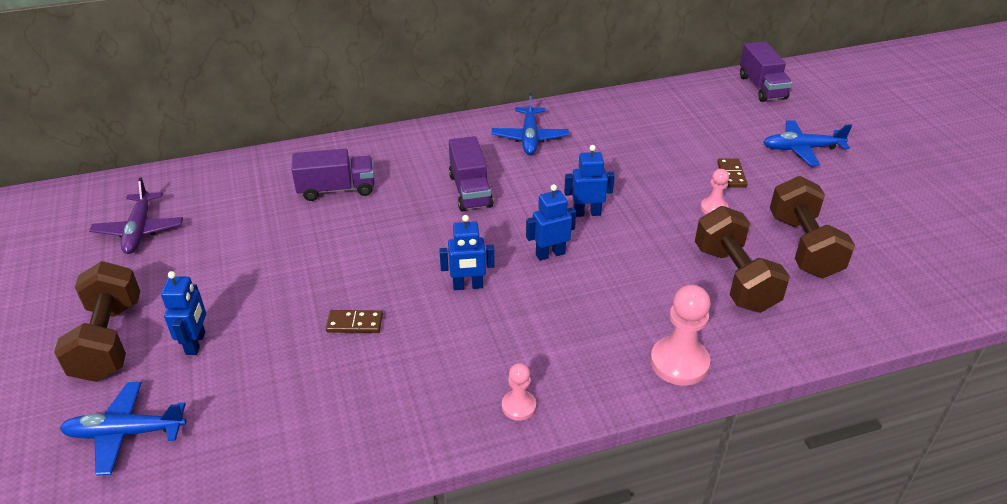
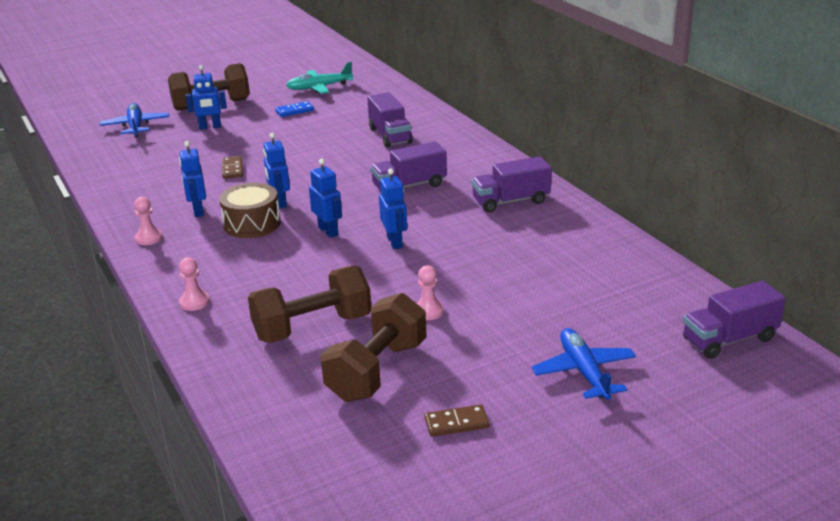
camera: 80 degrees right, 10 degrees down
purple plane [89,177,183,254] -> turquoise plane [286,62,354,94]
blue plane [491,93,569,155] -> purple truck [471,156,552,213]
pink pawn [650,285,711,385] -> pink pawn [179,257,210,311], size x0.57
brown domino [717,158,748,188] -> brown domino moved to [425,404,489,437]
brown dumbbell [770,176,855,278] -> brown dumbbell turned 45 degrees counterclockwise [321,293,427,402]
none -> blue robot [179,141,206,217]
none -> brown drum [219,183,281,238]
none -> blue domino [275,101,314,117]

